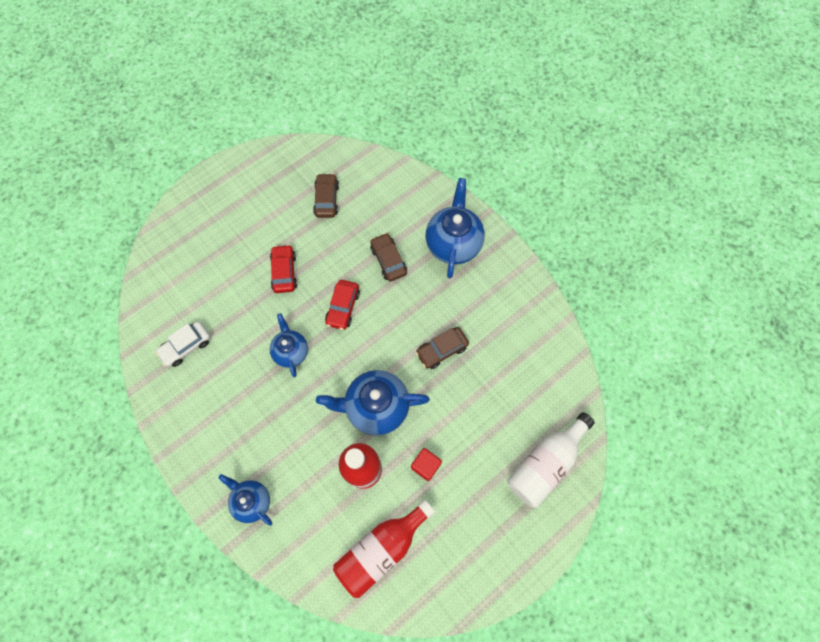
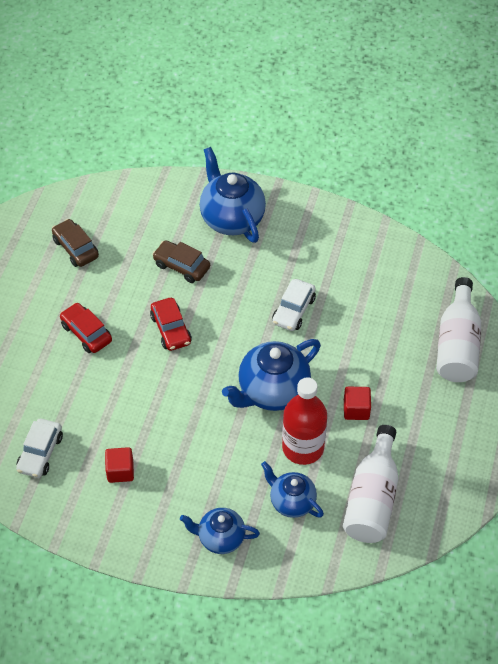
camera: 35 degrees left, 15 degrees down
blue teapot [270,313,308,377] -> blue teapot moved to [261,461,324,518]
red bottle [333,499,435,598] -> white bottle [343,425,399,543]
brown car [416,327,469,369] -> white car [272,279,316,331]
none -> red cube [105,447,134,483]

